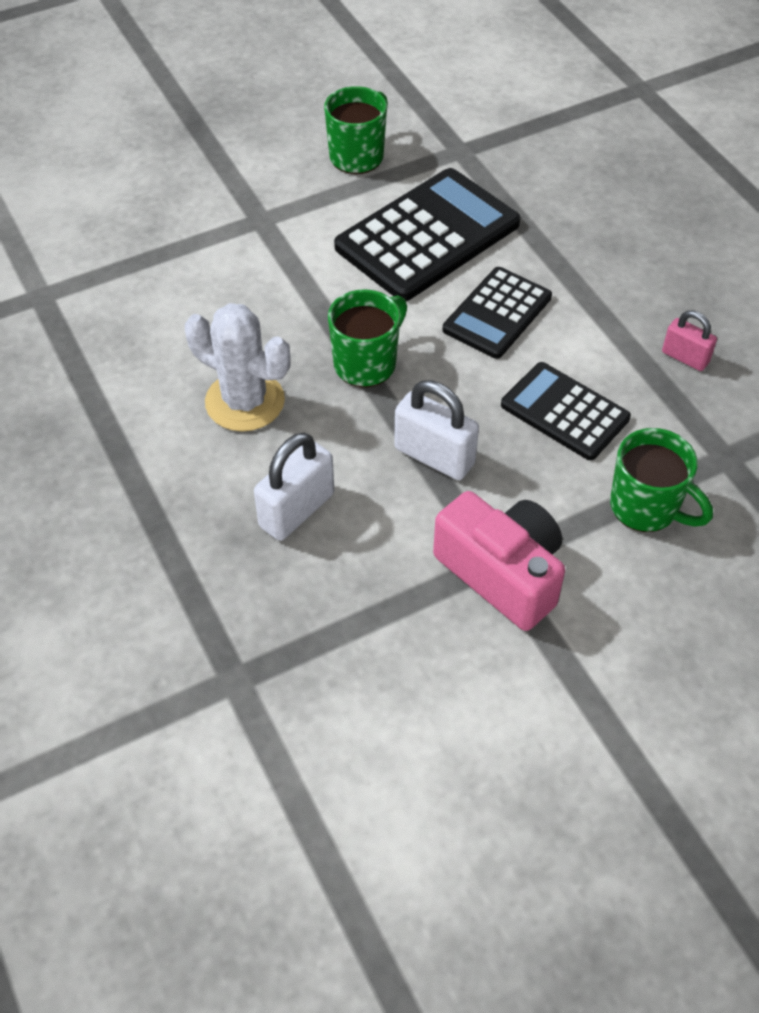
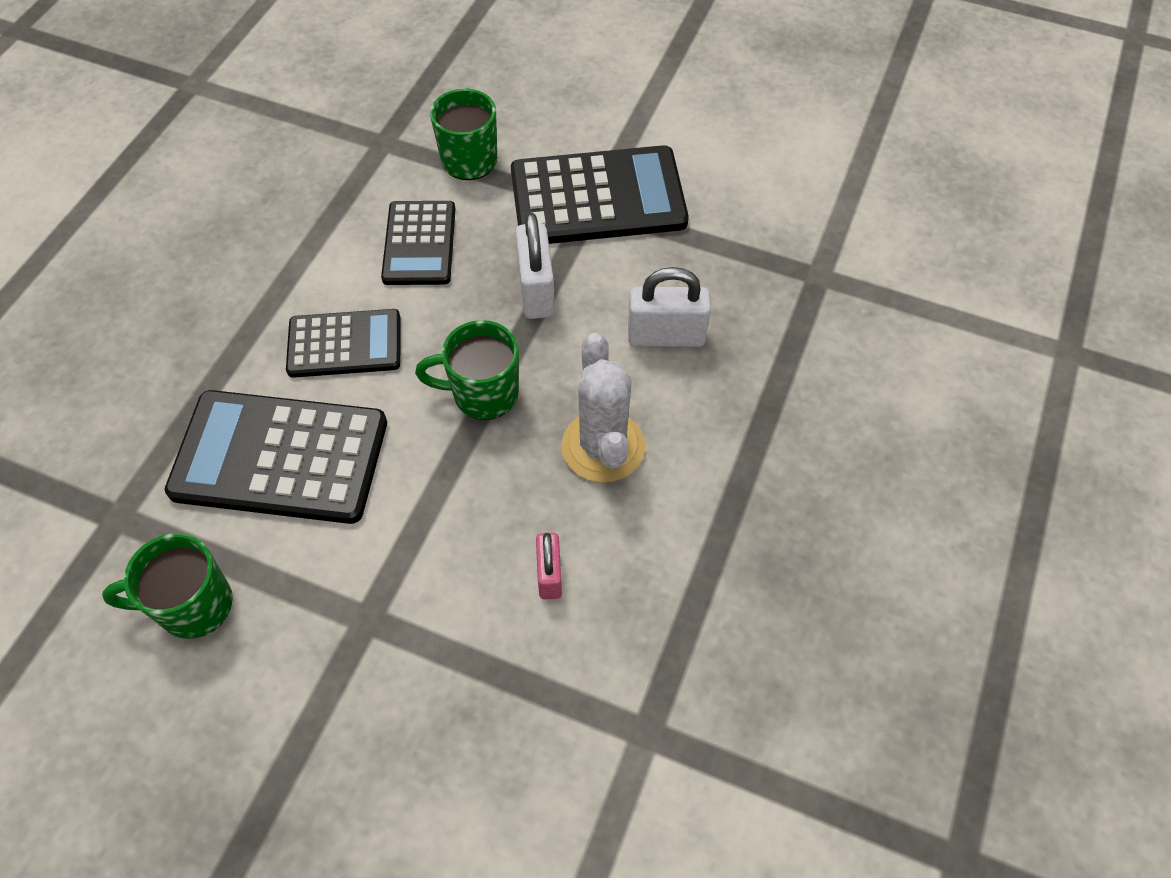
camera: 130 degrees left, 5 degrees up
pink camera [433,491,565,631] -> black calculator [511,145,689,244]
pink padlock [662,311,717,371] -> pink padlock moved to [536,533,562,599]

